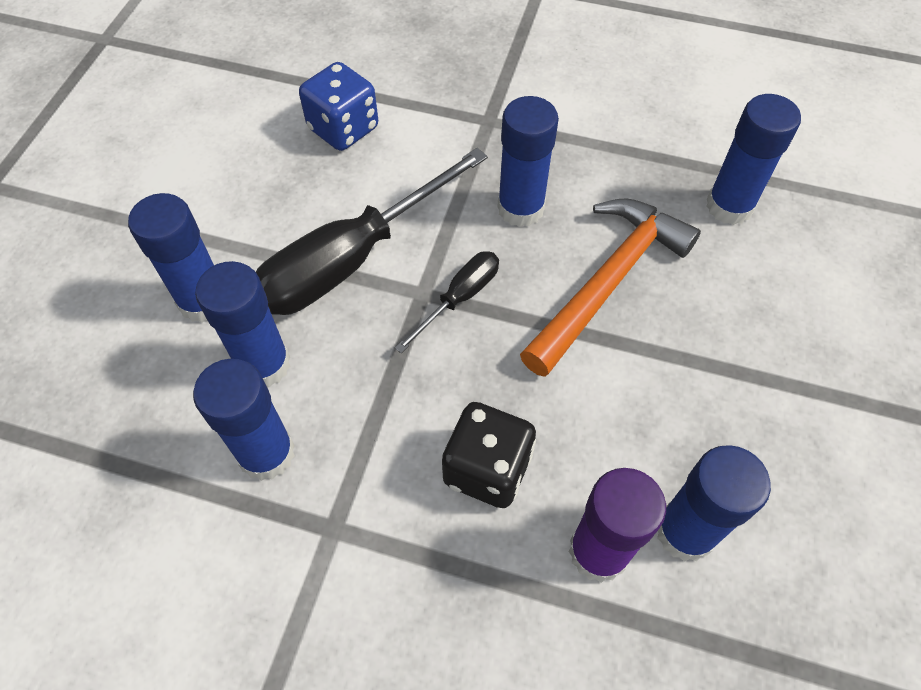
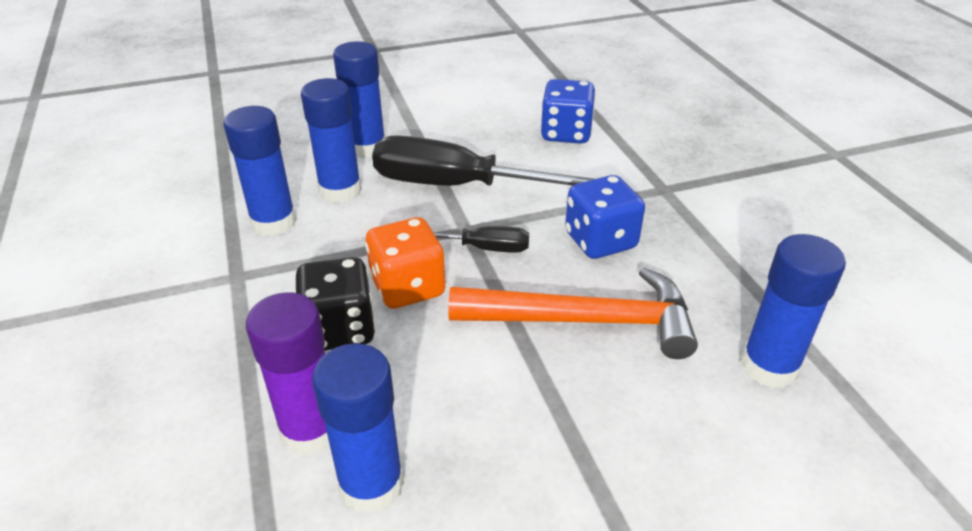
camera: 55 degrees right, 20 degrees down
blue glue stick [497,96,559,227] -> blue dice [565,175,645,259]
none -> orange dice [365,217,446,309]

